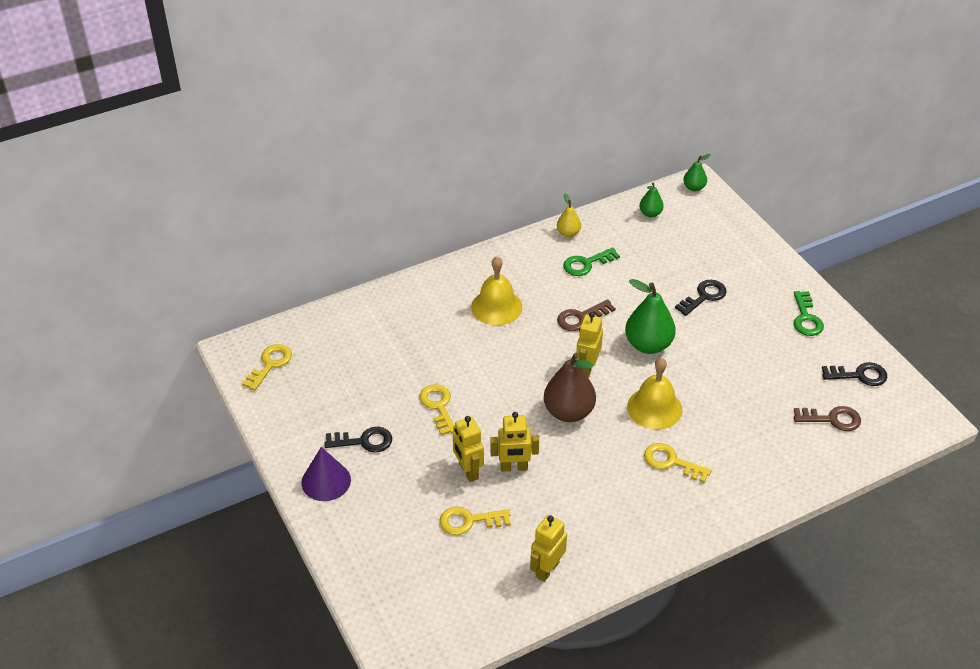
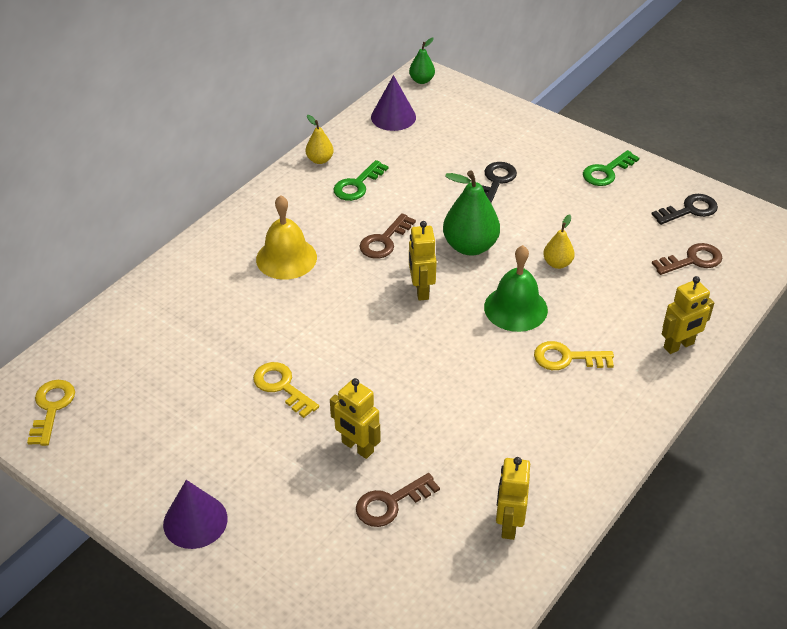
camera: 25 degrees left, 0 degrees up
black key [324,427,392,453] -> none
yellow key [440,507,511,535] -> brown key [356,473,440,527]
yellow robot [490,412,539,471] -> yellow robot moved to [662,276,714,354]
brown pear [544,353,596,422] -> none
yellow bell [627,358,682,430] -> green bell [484,245,548,332]
green pear [639,183,664,217] -> purple cone [371,75,416,131]
green key [794,291,824,336] -> green key turned 75 degrees clockwise [583,150,639,186]
none -> yellow pear [543,214,575,269]

